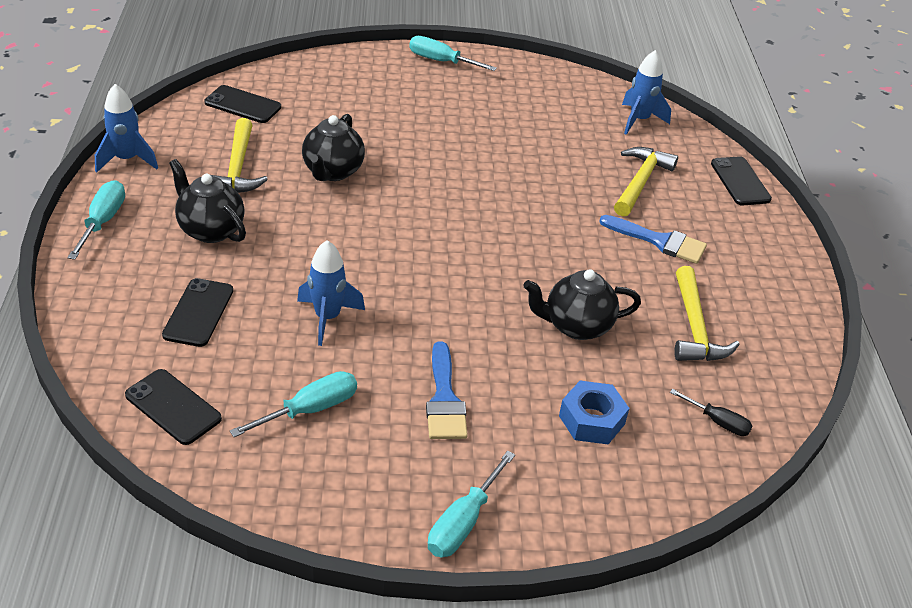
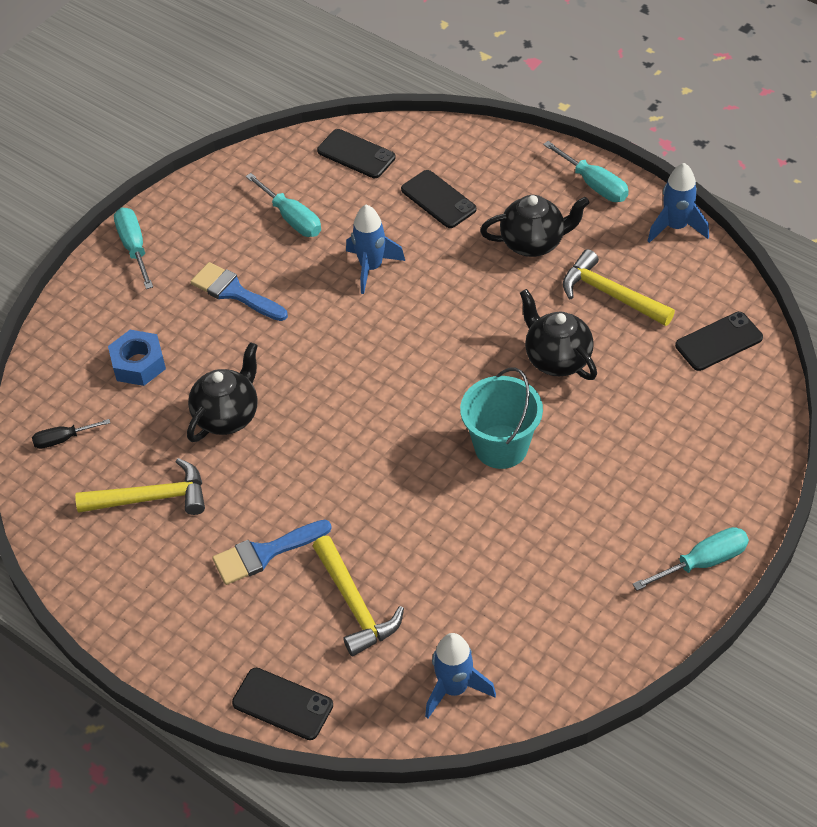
camera: 135 degrees right, 10 degrees up
black phone [125,369,222,445] -> black phone turned 45 degrees clockwise [317,129,396,178]
turquoise screwdriver [230,371,357,437] -> turquoise screwdriver turned 45 degrees counterclockwise [246,173,321,237]
yellow hammer [674,266,740,361] -> yellow hammer turned 135 degrees clockwise [75,458,205,515]
none -> turquoise bucket [460,368,543,469]

